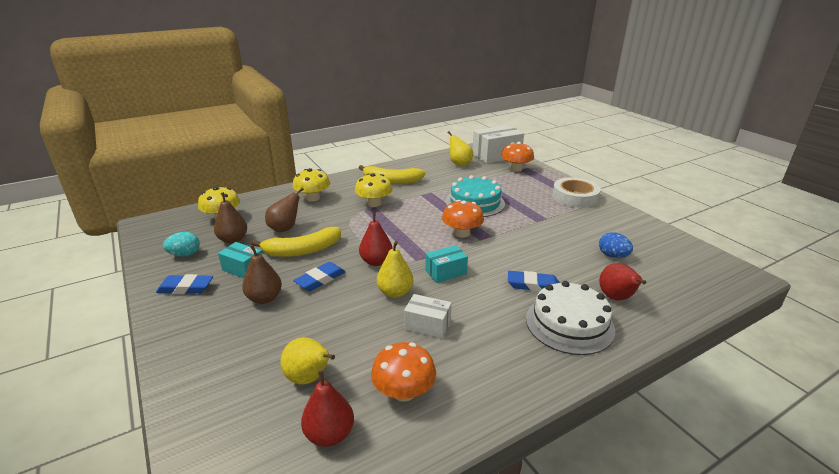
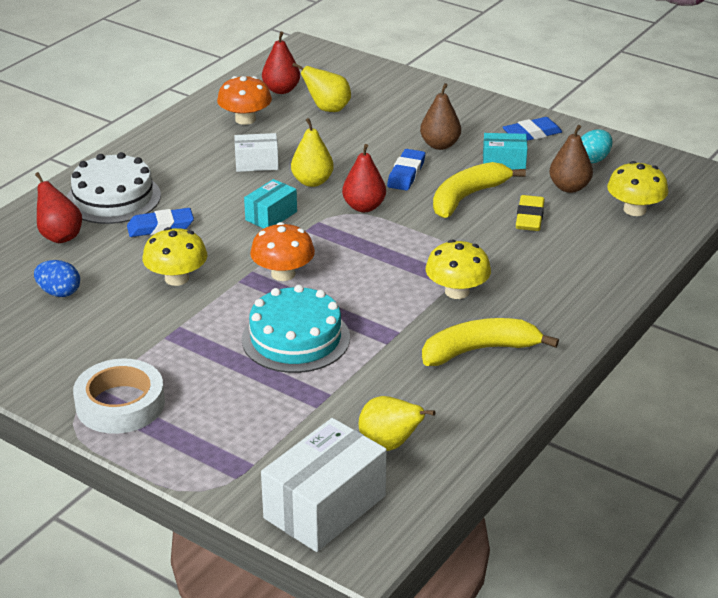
camera: 155 degrees right, 5 degrees up
brown pear [265,188,304,233] -> yellow eraser [516,195,544,231]
yellow mushroom [293,168,330,202] -> yellow mushroom moved to [142,227,207,286]
orange mushroom [501,142,534,172] -> none

